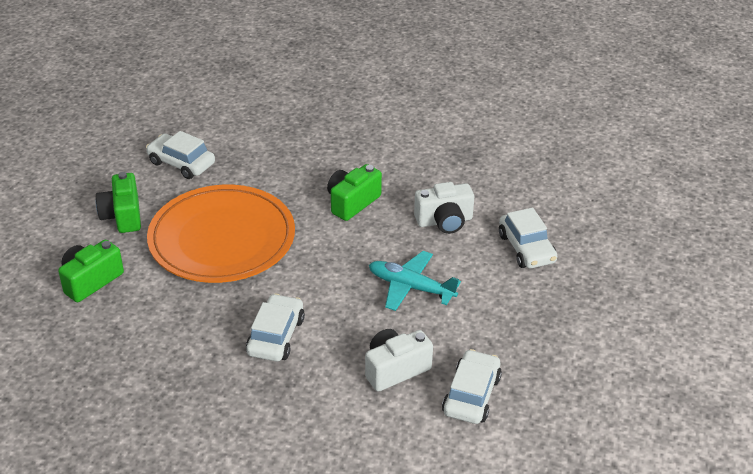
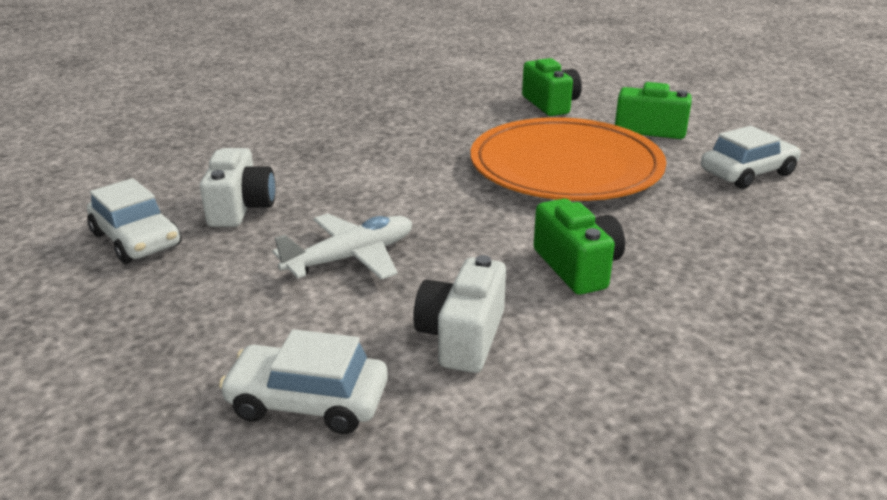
camera: 120 degrees right, 10 degrees down
white car [246,294,305,361] -> none
turquoise plane [369,251,461,311] -> white plane [272,213,412,280]

